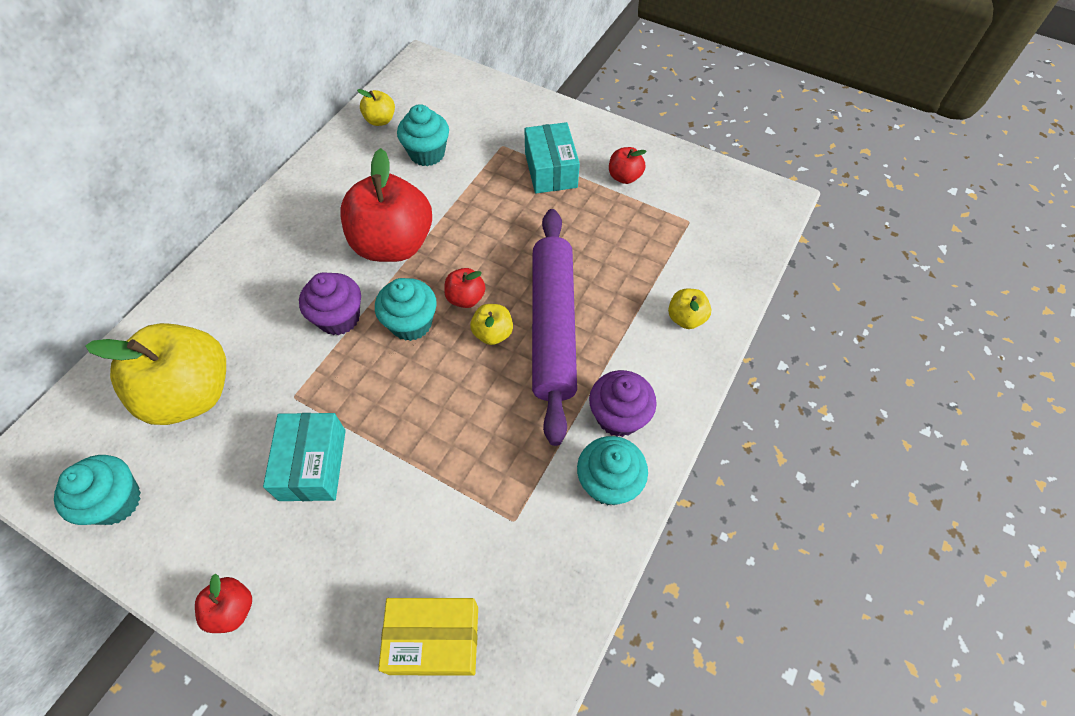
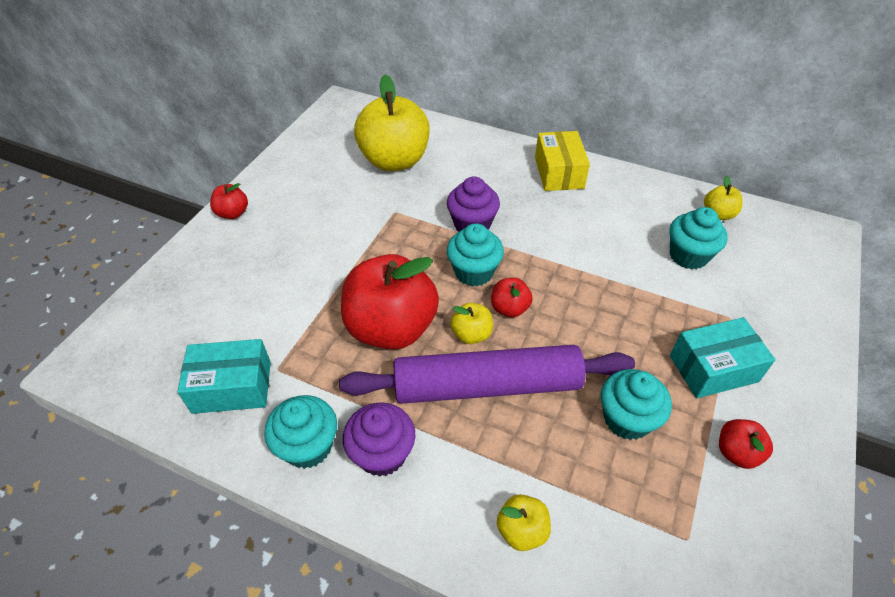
camera: 85 degrees right, 10 degrees down
turquoise cupcake [54,455,141,525] -> turquoise cupcake moved to [601,369,672,440]
turquoise box [263,413,346,501] -> turquoise box moved to [177,339,271,414]
red apple [340,148,432,262] -> red apple moved to [341,254,439,350]
yellow box [378,598,478,676] -> yellow box moved to [535,131,590,191]

